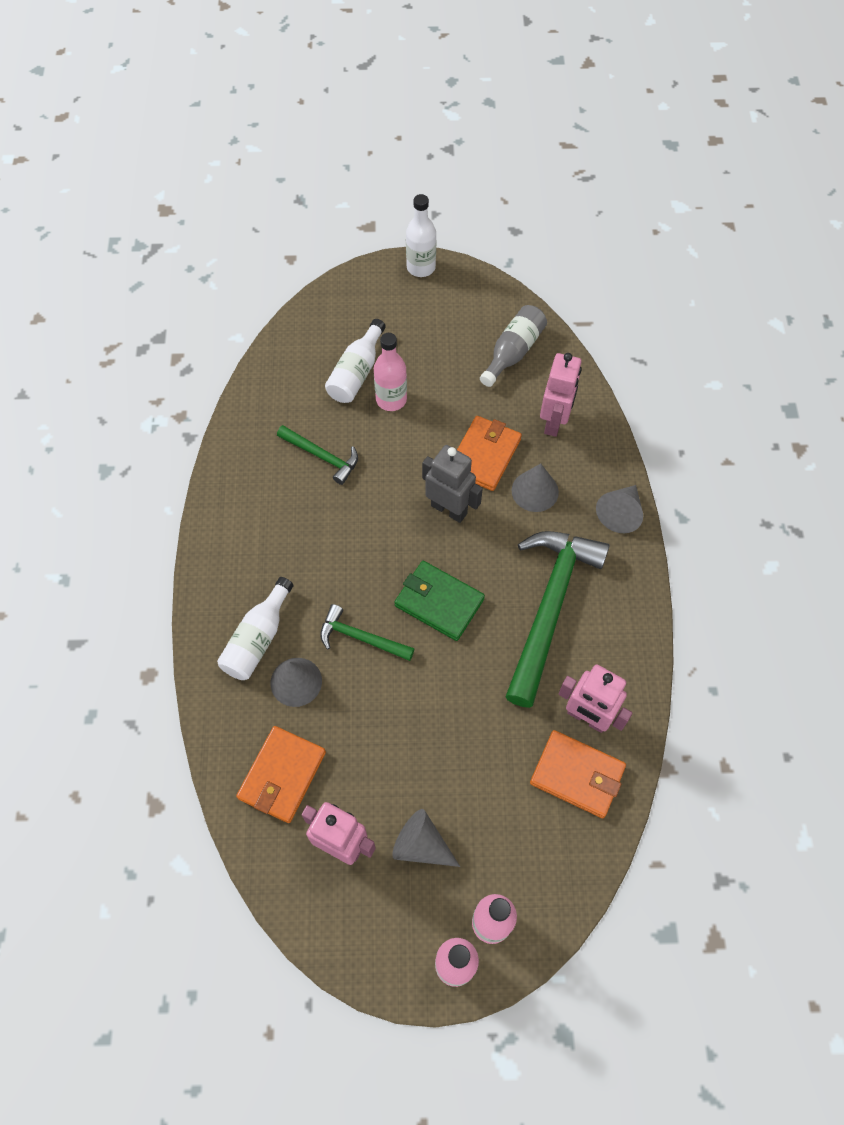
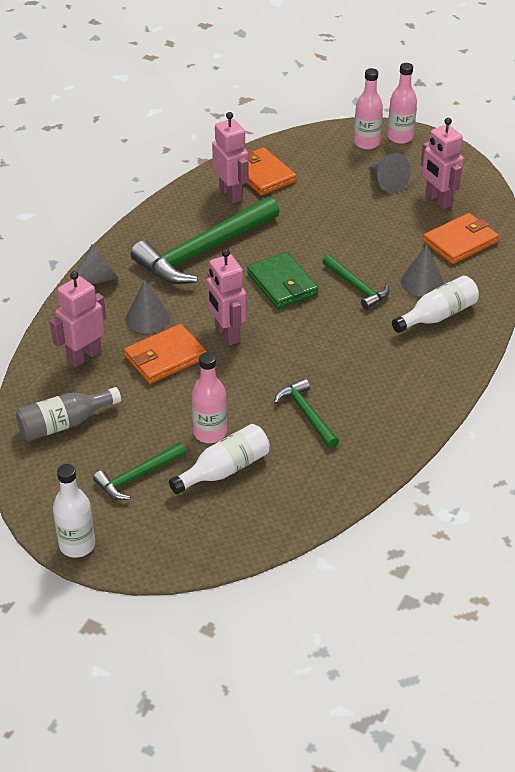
camera: 150 degrees left, 20 degrees down
grey robot [422,445,483,523] -> pink robot [207,249,247,346]
none -> green hammer [93,442,186,500]

